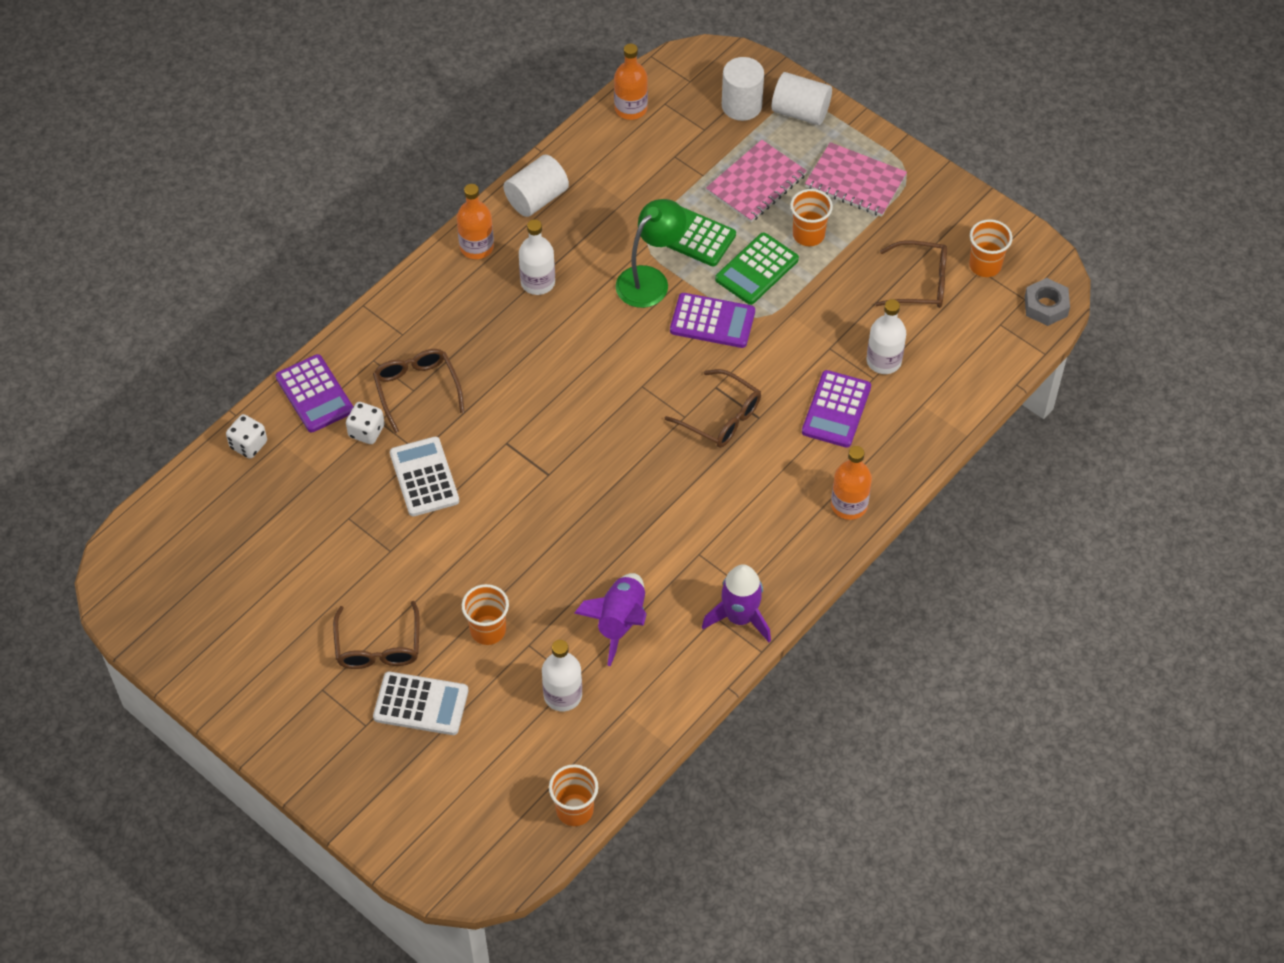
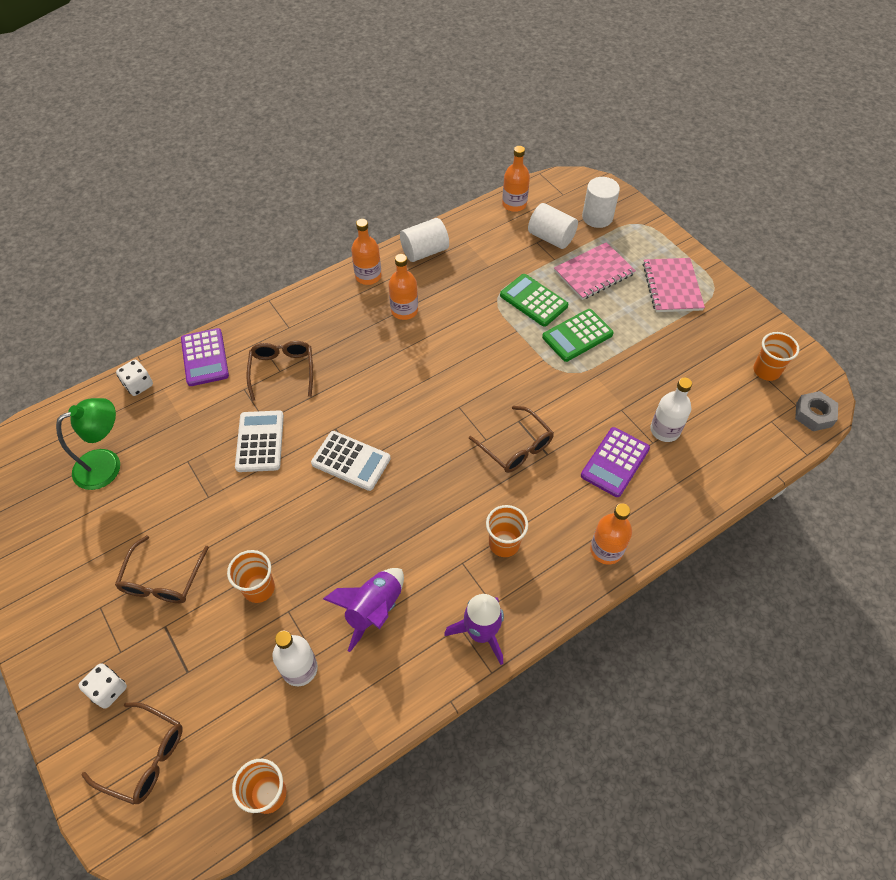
camera: 15 degrees right, 0 degrees up
white dice [346,402,385,444] -> white dice moved to [78,663,127,709]
white calculator [373,672,468,735] -> white calculator moved to [311,431,391,491]
white bottle [519,219,555,295] -> orange bottle [389,254,418,320]
green lamp [616,199,686,308] -> green lamp moved to [56,398,120,490]
purple calculator [670,293,755,348] -> none
white cylinder [772,72,832,125] -> white cylinder moved to [528,203,578,249]
orange cup [790,189,833,246] -> orange cup moved to [486,505,528,557]
pink notebook [805,142,907,217] -> pink notebook turned 45 degrees clockwise [643,258,705,312]
brown glasses [875,240,947,308] -> brown glasses moved to [81,702,183,805]

